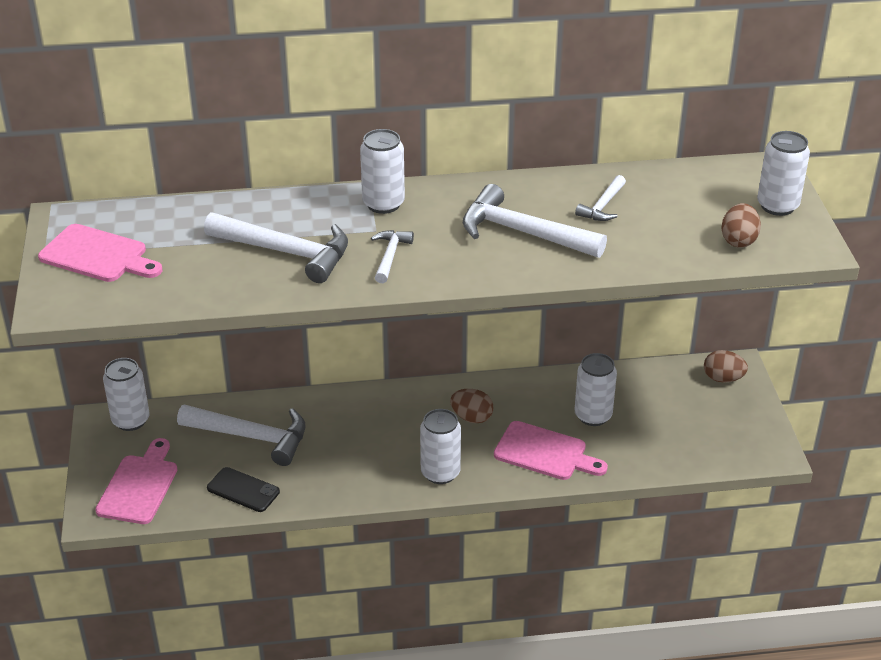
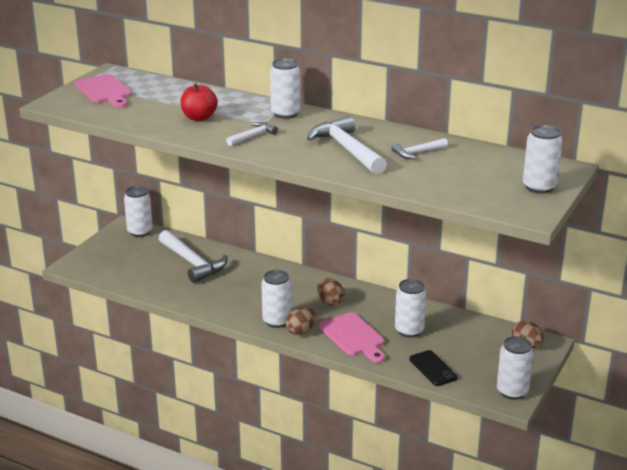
camera: 35 degrees right, 10 degrees down
pink cutting board [95,438,178,524] -> none
white hammer [204,212,348,283] -> red apple [180,83,218,121]
black phone [207,467,280,512] -> black phone moved to [409,350,458,386]
brown egg [721,203,761,248] -> brown egg moved to [285,307,317,335]
none -> white can [497,336,534,400]

